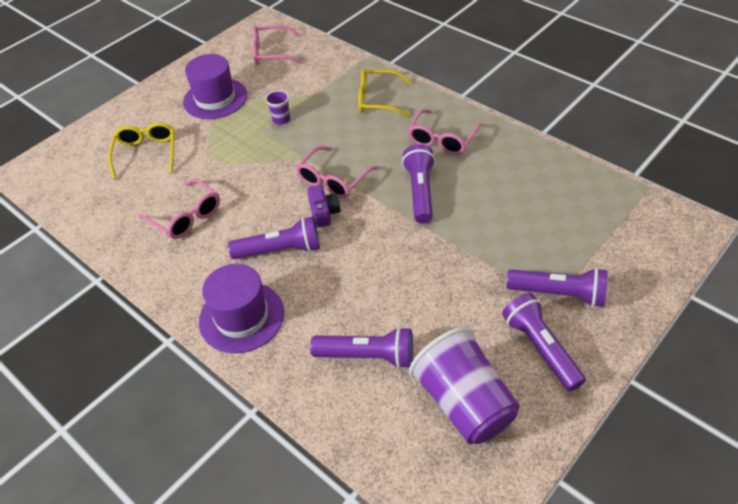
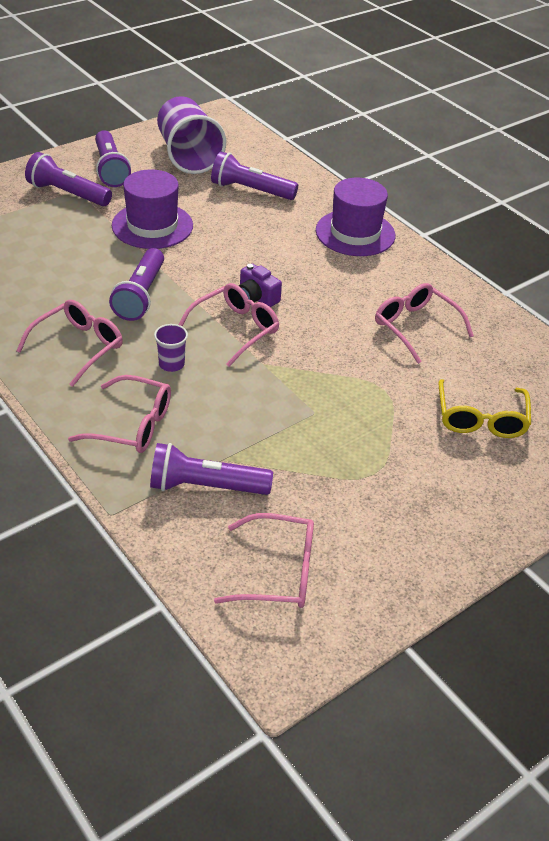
camera: 175 degrees left, 5 degrees down
purple hat [183,54,247,119] -> purple hat moved to [112,169,193,249]
purple flashlight [228,216,320,259] -> purple flashlight moved to [150,443,273,495]
purple cup [265,90,290,125] -> purple cup moved to [154,324,188,372]
purple camera [307,185,340,228] -> purple camera turned 45 degrees counterclockwise [239,263,282,307]
yellow glasses [358,69,412,117] -> pink glasses [68,375,171,453]

